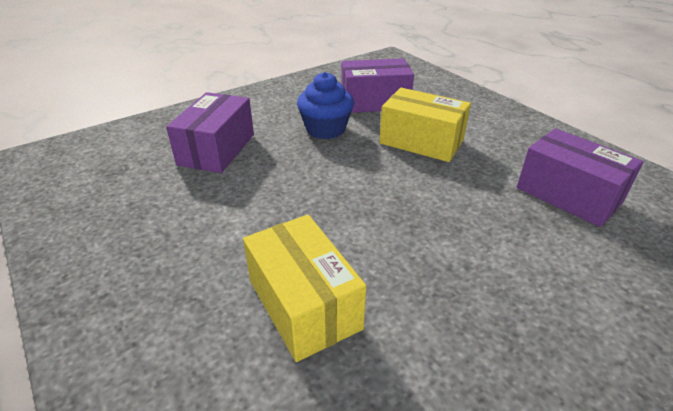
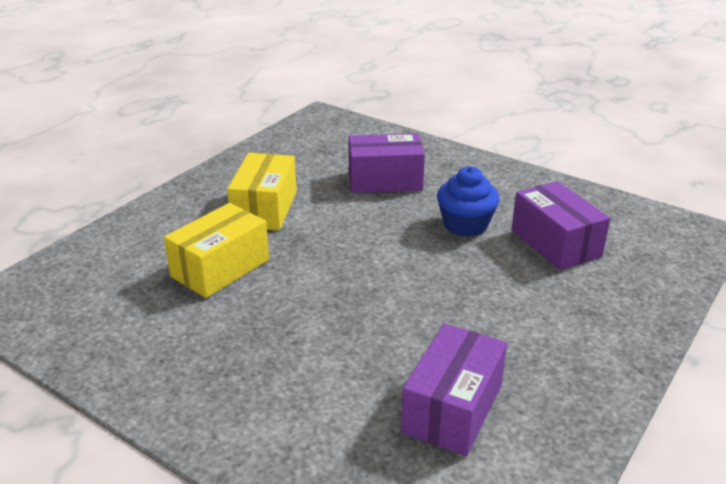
camera: 70 degrees right, 5 degrees down
yellow box [379,88,471,162] -> yellow box moved to [227,153,297,230]

